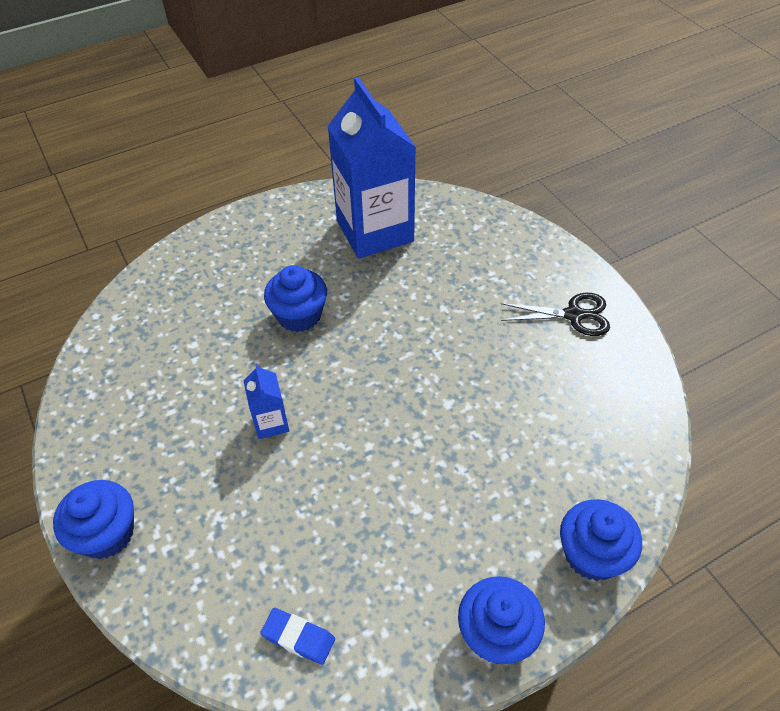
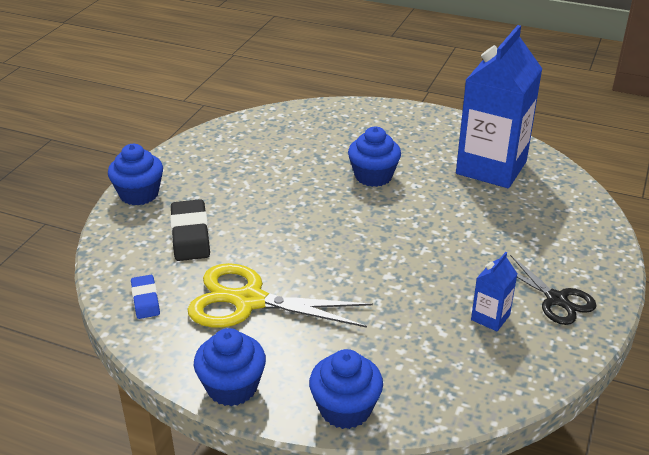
camera: 50 degrees right, 15 degrees down
blue carton [244,363,289,439] -> blue carton moved to [471,252,518,331]
none -> black eraser [170,199,210,261]
none -> yellow scissors [187,263,373,328]

